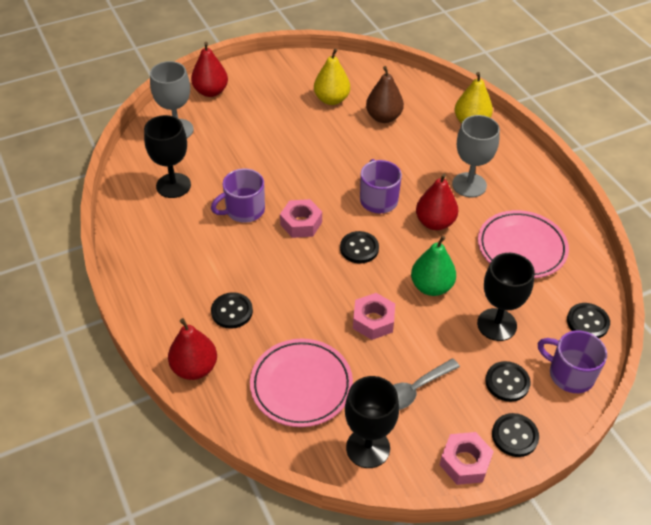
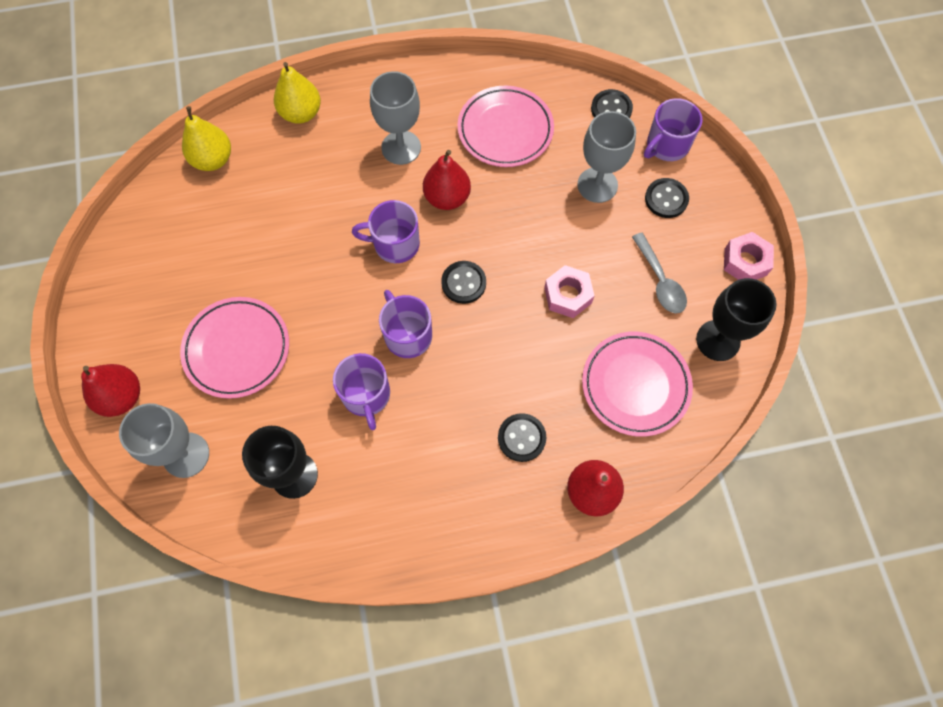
camera: 75 degrees left, 20 degrees up
pink nut [280,199,322,238] -> purple mug [379,290,432,358]
yellow pear [314,48,350,105] -> yellow pear moved to [182,106,231,171]
brown pear [366,66,404,123] -> none
green pear [411,236,456,296] -> none
black goblet [477,253,535,341] -> grey goblet [577,111,636,203]
black button [492,413,539,457] -> none
none -> pink plate [180,297,289,399]

